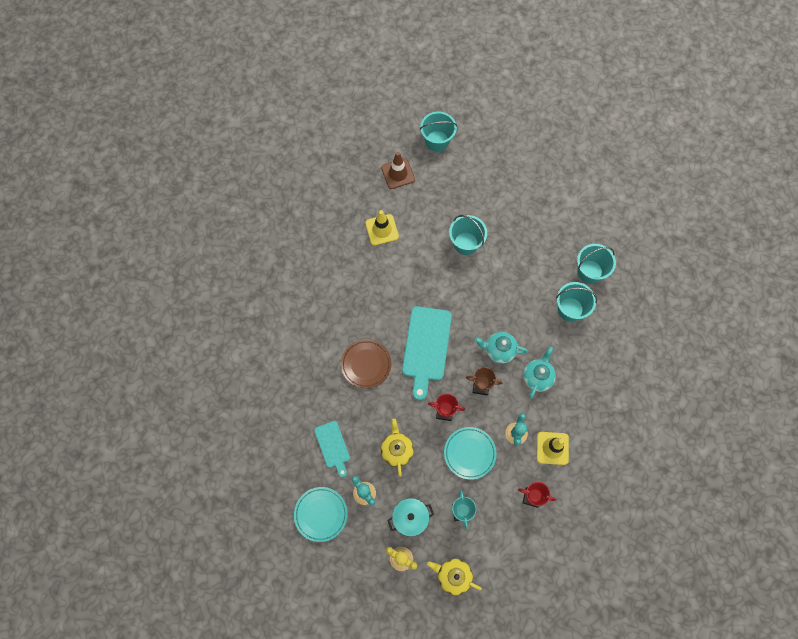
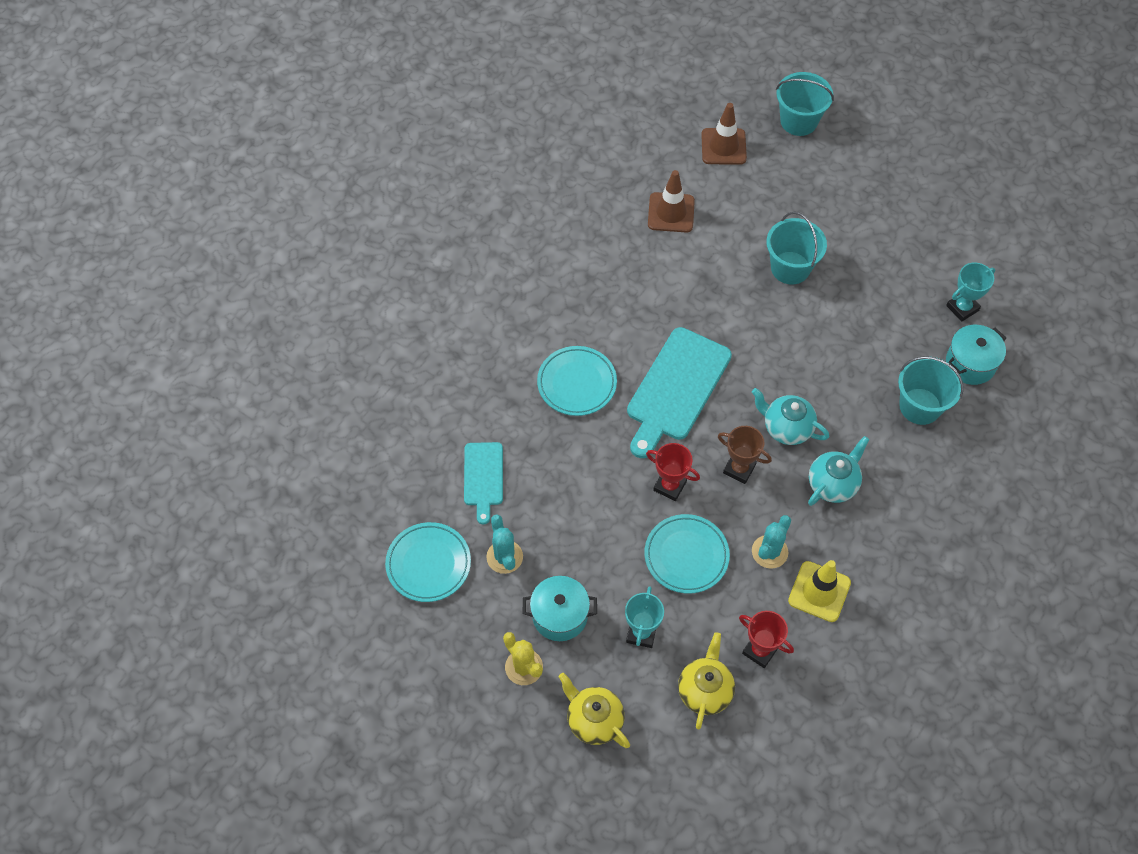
camera: 20 degrees right, 10 degrees down
brown plate [341,339,392,389] -> turquoise plate [537,346,617,416]
yellow traffic cone [365,210,399,246] -> brown traffic cone [648,170,695,233]
yellow teapot [381,419,414,477] -> yellow teapot moved to [678,632,735,729]
turquoise bucket [577,244,616,284] -> turquoise pot [946,325,1006,385]
none -> turquoise trophy [946,262,995,322]

